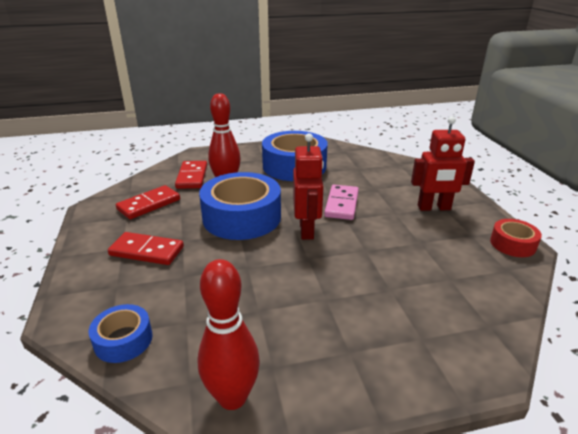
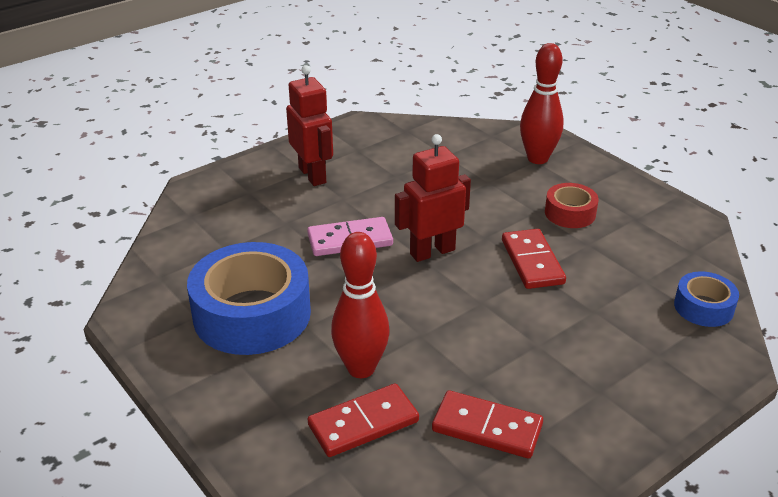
camera: 115 degrees left, 5 degrees up
red domino [108,232,184,265] -> red domino moved to [502,229,566,289]
red bowling pin [197,259,260,410] -> red bowling pin moved to [520,43,564,164]
blue tape [199,172,281,240] -> none
red tape [490,219,542,257] -> red tape moved to [545,183,599,228]

